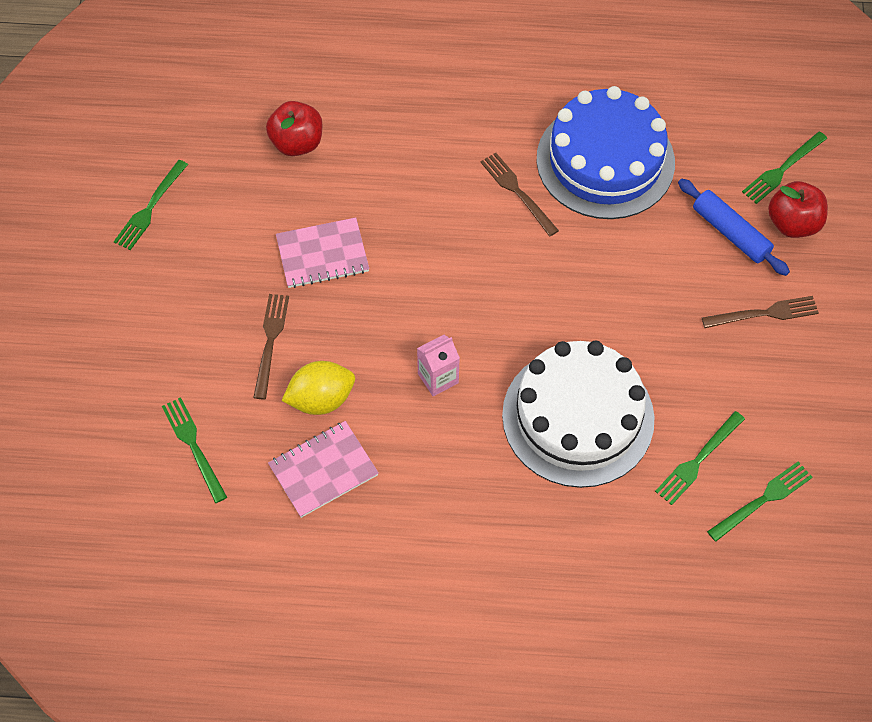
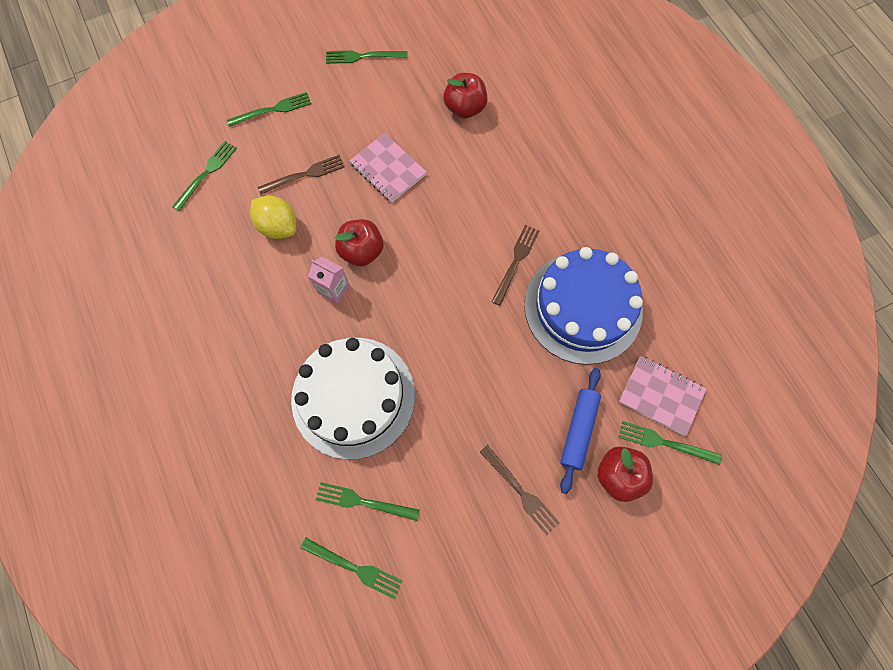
camera: 60 degrees right, 10 degrees up
pink notebook [268,421,379,518] -> pink notebook moved to [619,356,706,436]
none -> green fork [227,92,311,127]
none -> red apple [335,219,383,266]

